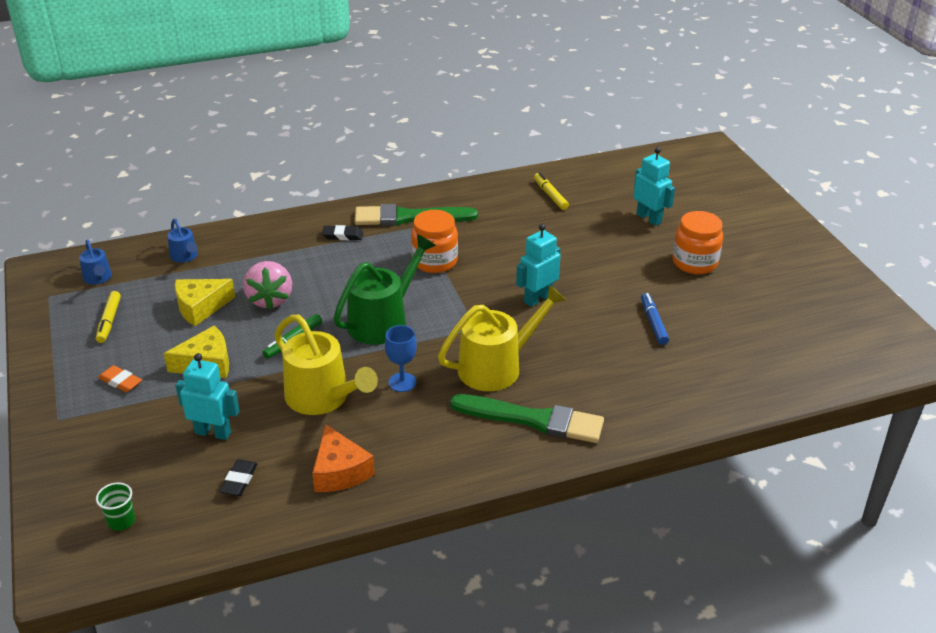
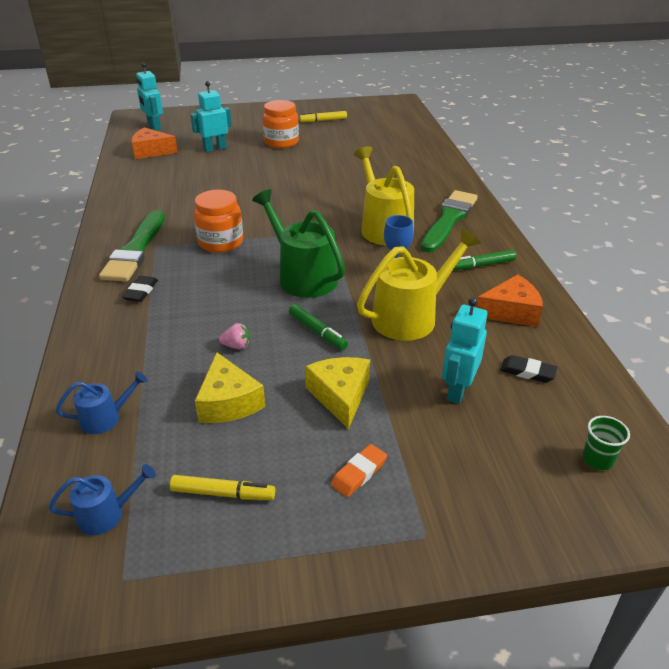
camera: 80 degrees left, 0 degrees up
pink strawberry [243,261,292,310] -> pink strawberry [219,323,250,349], size x0.47
turquoise robot [516,224,560,307] -> turquoise robot moved to [136,62,163,131]
yellow marker [534,172,569,210] -> yellow marker moved to [299,111,347,122]
blue marker [641,293,669,345] -> none
none -> orange cheese [131,127,178,159]
none -> green marker [453,250,516,270]

